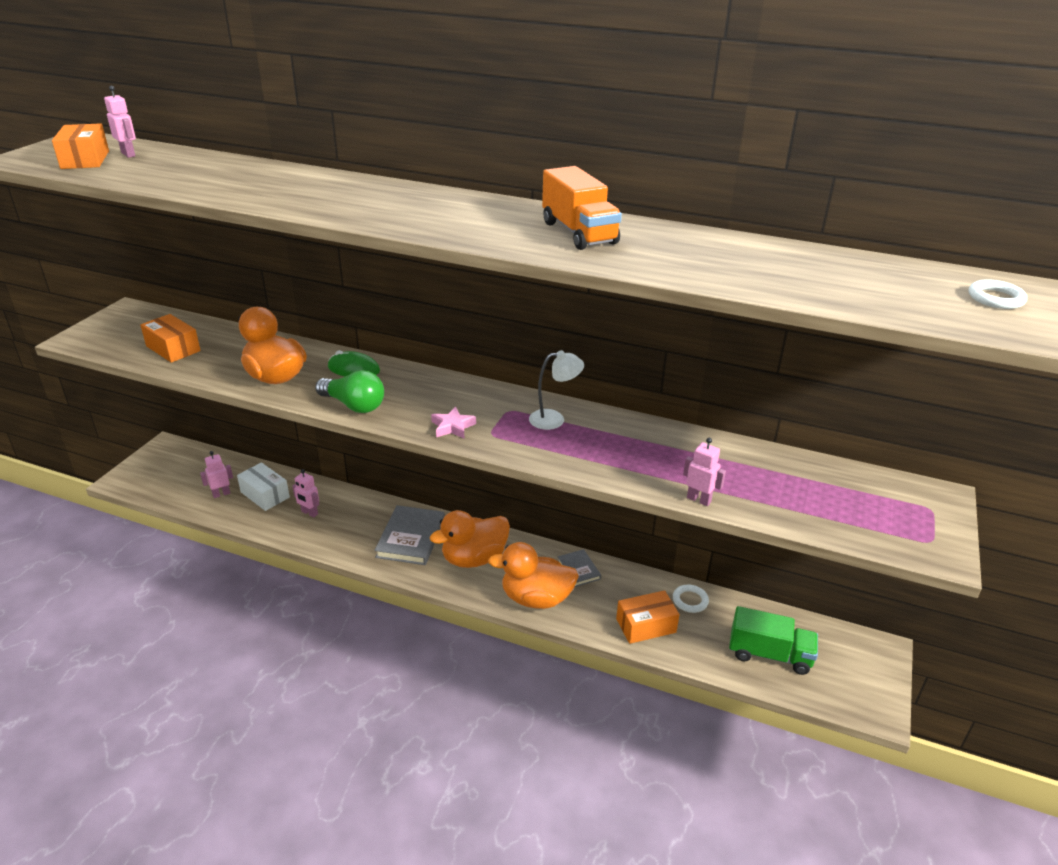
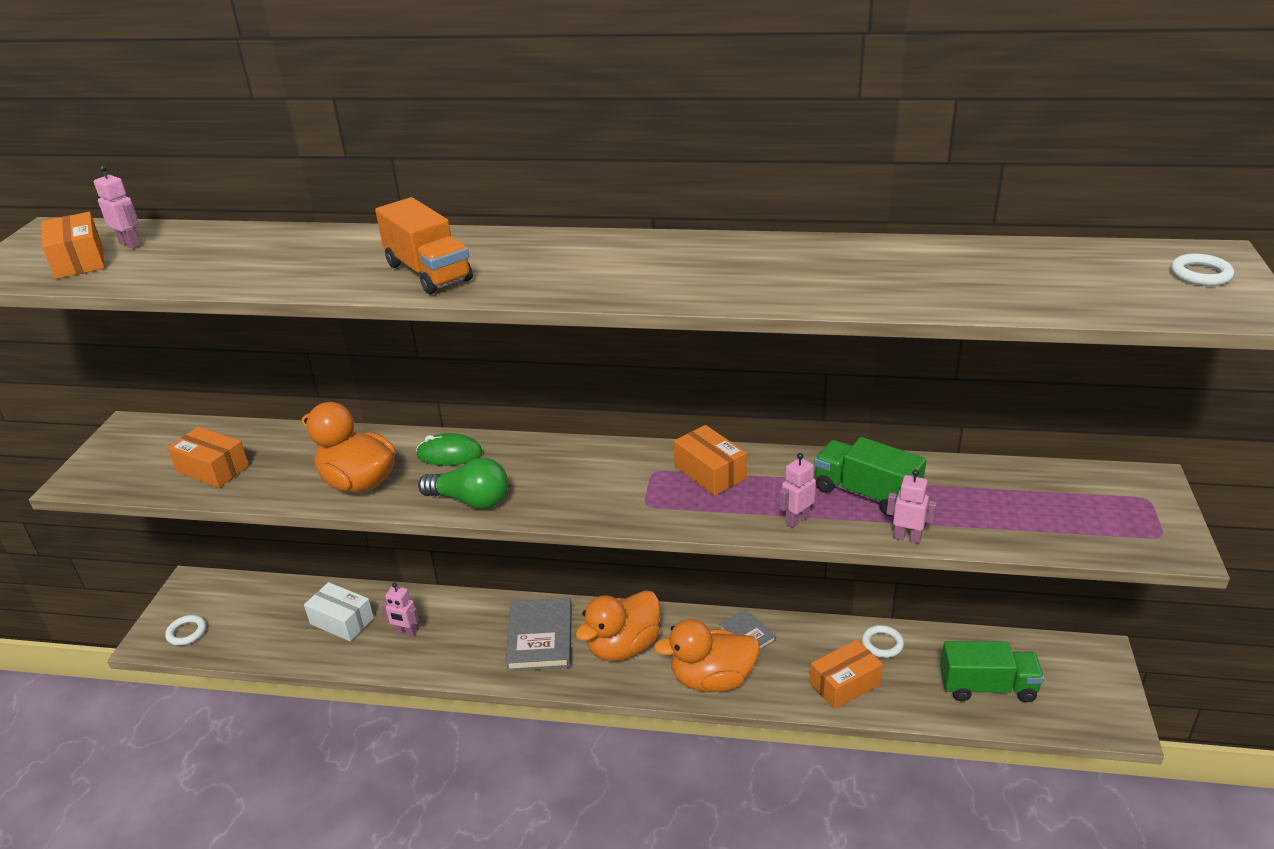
camera: 10 degrees left, 0 degrees up
pink robot [200,451,233,498] -> pink robot moved to [779,453,816,528]
pink star [431,407,476,439] -> none
white lamp [529,350,584,430] -> orange box [674,425,747,496]
orange truck [542,166,622,250] -> orange truck moved to [375,197,473,294]
none -> white ring [165,615,206,646]
none -> green truck [814,437,926,516]

